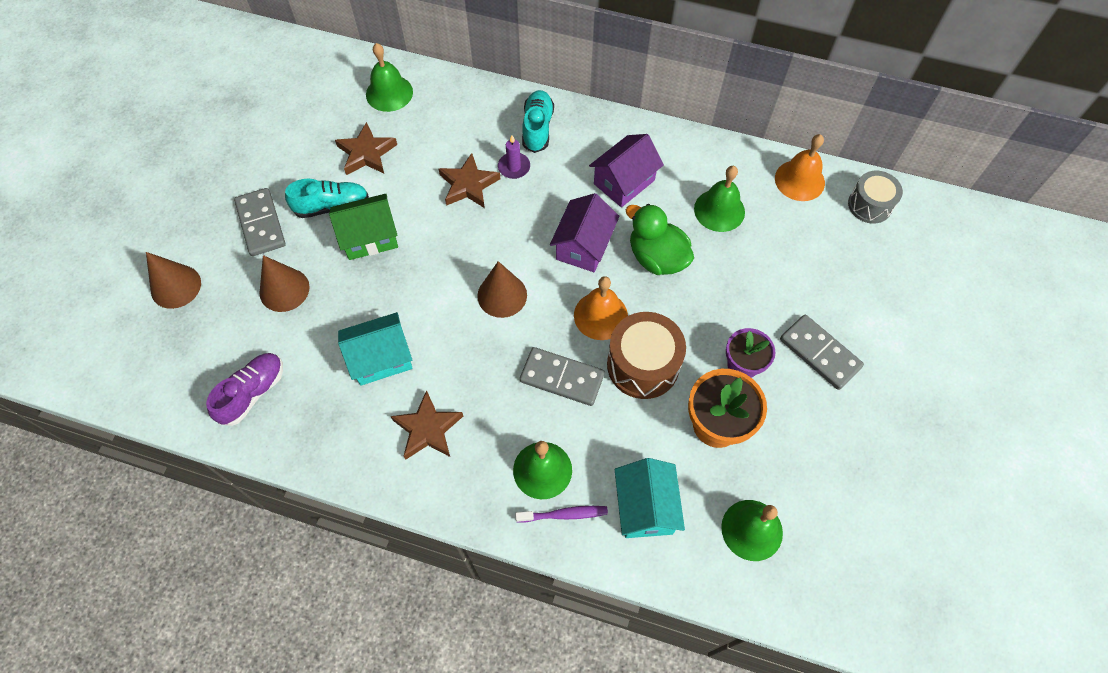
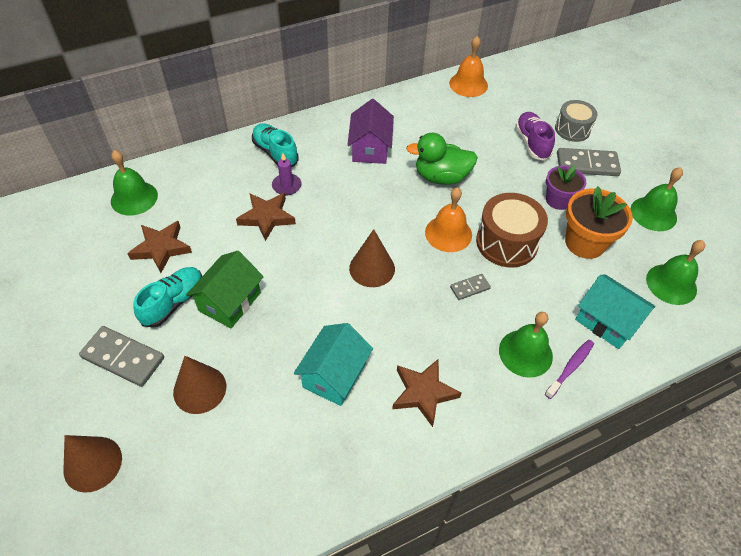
camera: 45 degrees left, 10 degrees down
purple shoe [206,353,283,426] -> purple shoe moved to [515,112,555,161]
grey domino [520,347,605,406] -> grey domino [450,274,491,300], size x0.53
purple house [550,193,619,272] -> none
green bell [694,166,745,232] -> green bell moved to [631,167,683,231]
grey drum [848,171,903,224] -> grey drum moved to [555,100,597,142]

